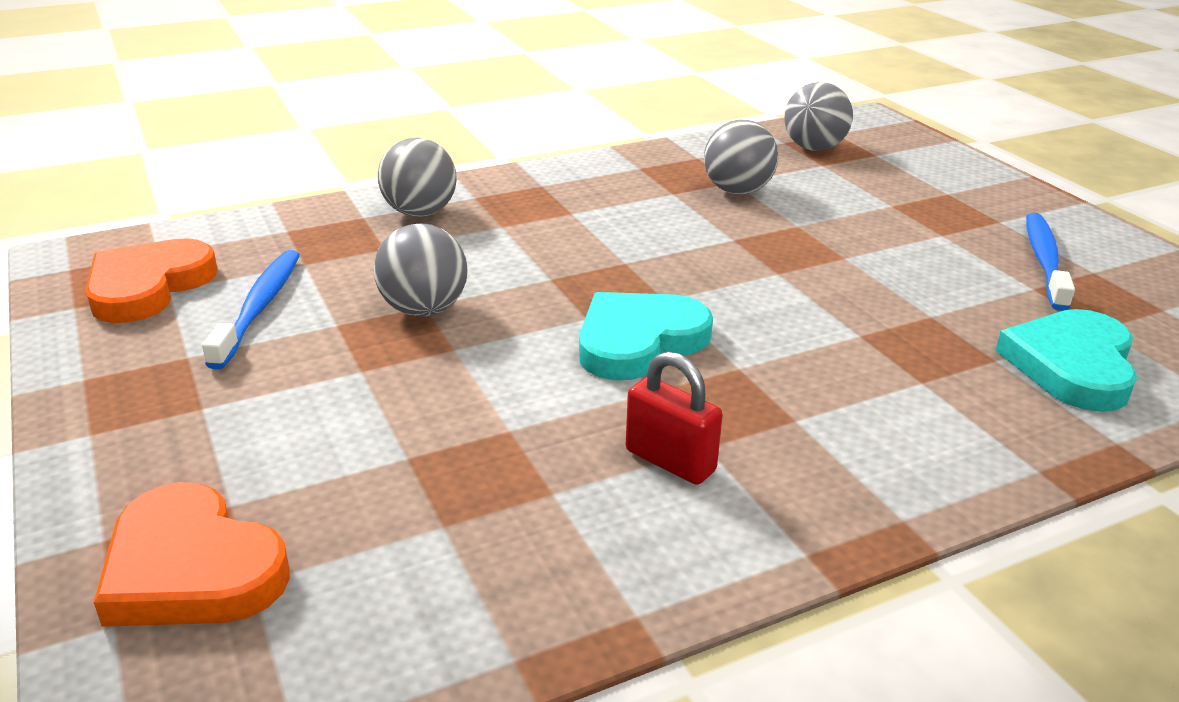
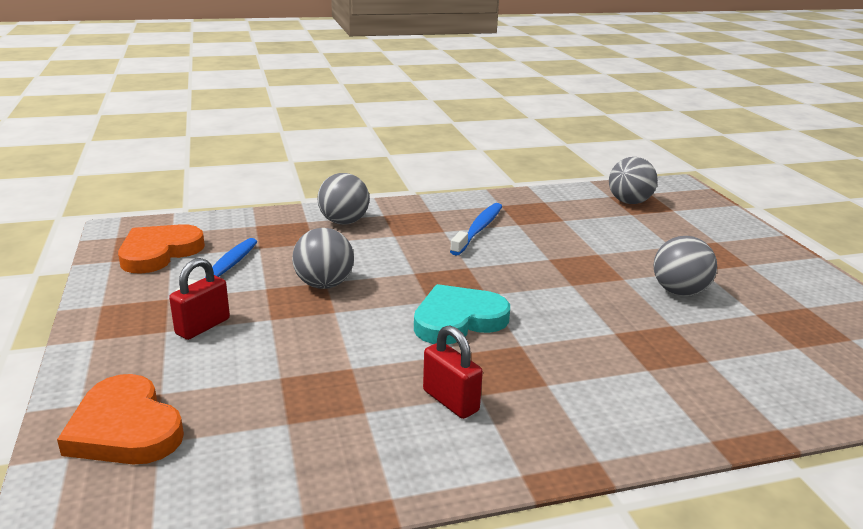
camera: 10 degrees right, 5 degrees down
grey ball [704,120,778,195] -> grey ball moved to [653,236,717,296]
turquoise heart [995,309,1137,412] -> none
blue toothbrush [1026,213,1075,311] -> blue toothbrush moved to [450,203,502,256]
none -> red padlock [169,258,230,340]

